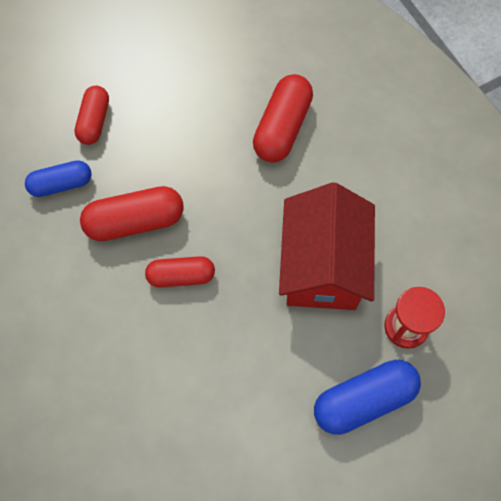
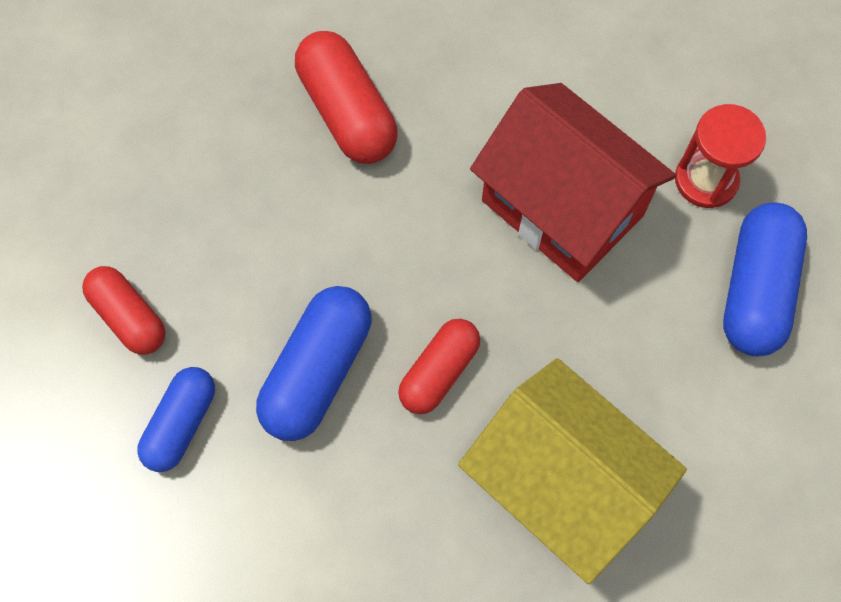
camera: 50 degrees left, 0 degrees up
red capsule [80,186,184,241] -> blue capsule [256,286,371,441]
none -> yellow house [458,358,687,584]

